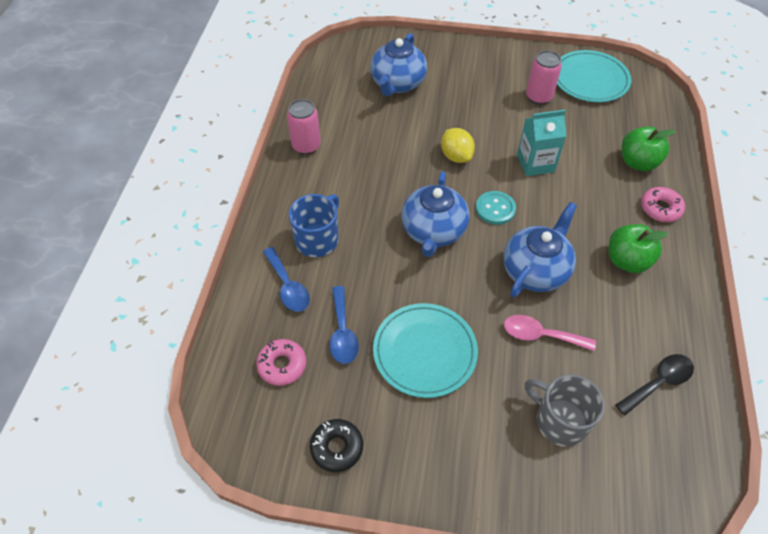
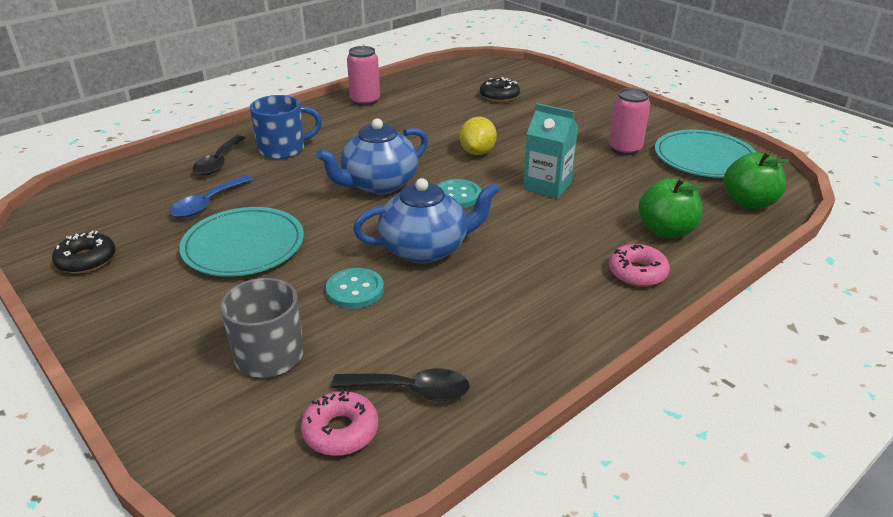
camera: 40 degrees right, 20 degrees down
pink donut [256,339,306,386] -> pink donut moved to [301,389,378,456]
blue spoon [263,247,310,312] -> black spoon [192,135,245,175]
blue teapot [370,33,427,96] -> black donut [480,77,520,102]
pink spoon [504,315,596,351] -> turquoise button [326,268,384,309]
green apple [609,224,669,273] -> green apple moved to [724,151,789,209]

